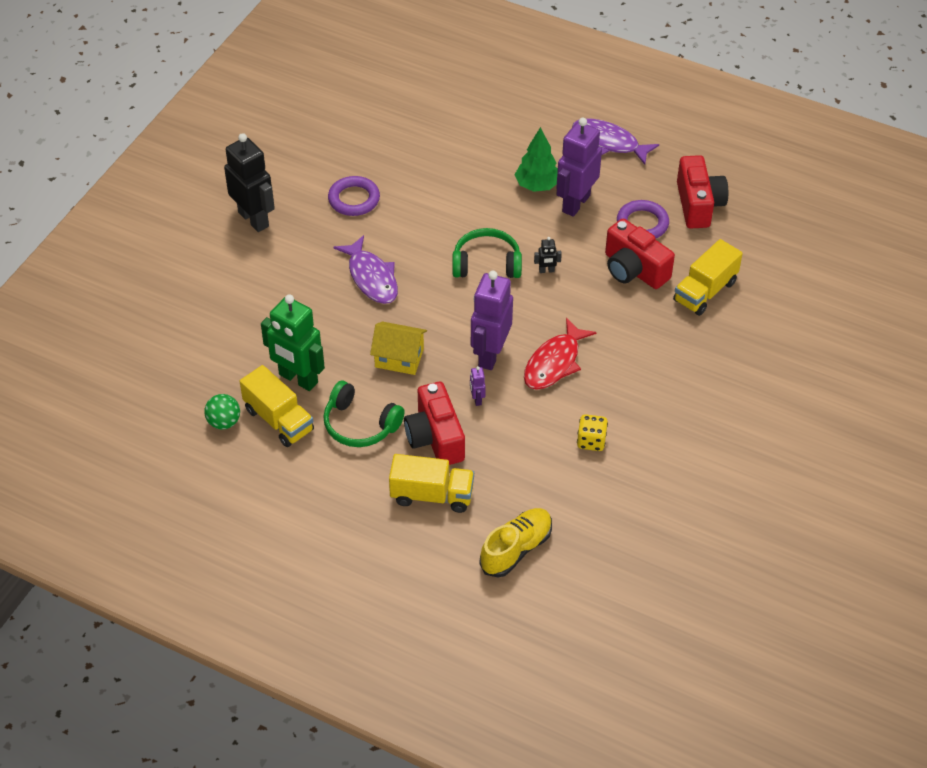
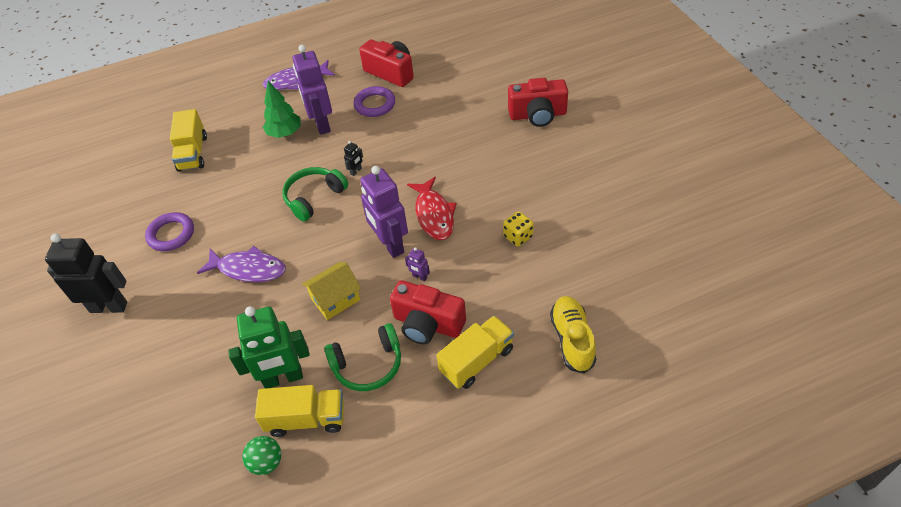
camera: 45 degrees left, 0 degrees up
red camera [605,218,675,289] -> red camera moved to [508,78,568,127]
yellow truck [673,239,743,316] -> yellow truck moved to [170,109,207,172]

